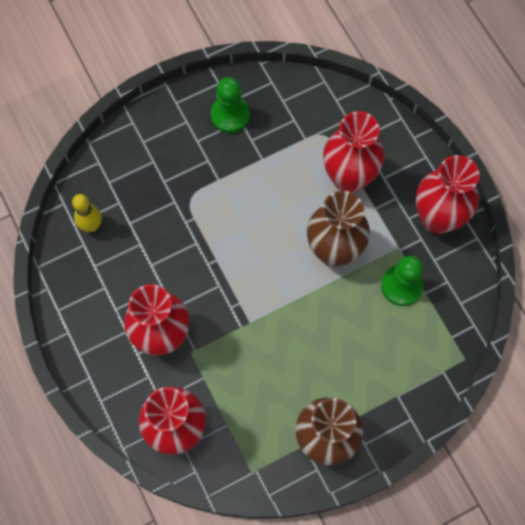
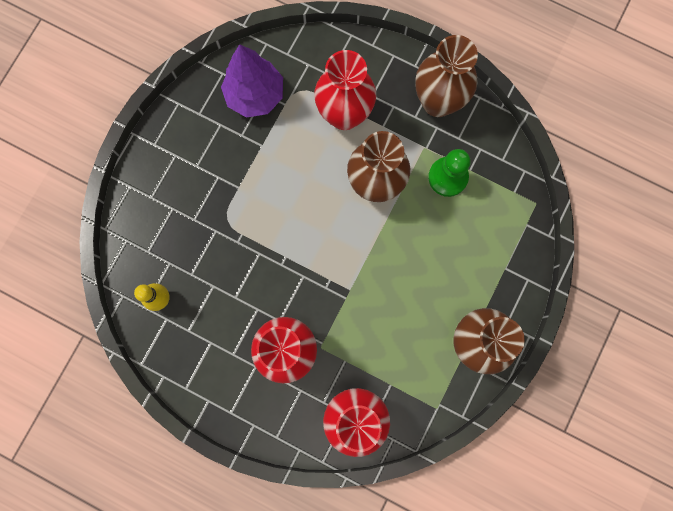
camera: 35 degrees left, 10 degrees up
green pawn [211,77,250,133] -> none
red vase [416,155,480,234] -> brown vase [415,35,478,117]
none -> purple tree [221,44,283,118]

